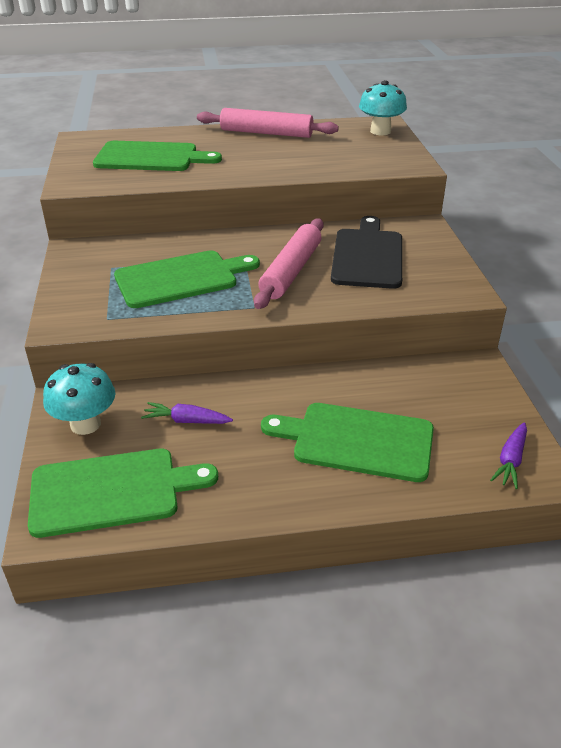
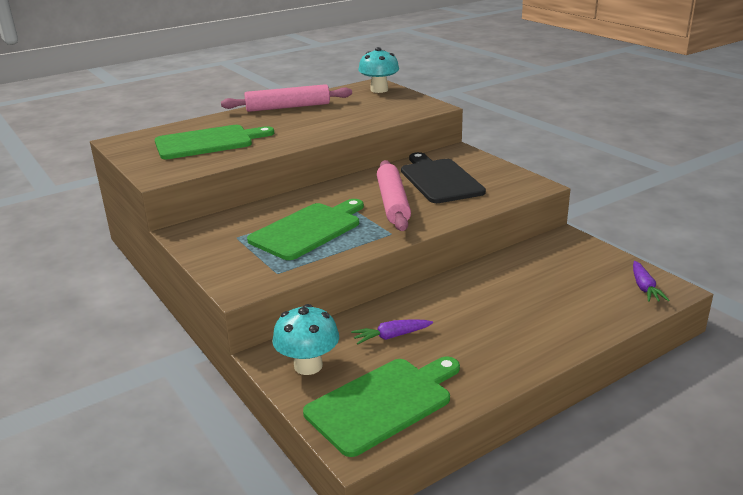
camera: 25 degrees left, 10 degrees down
green cutting board [261,403,434,482] -> none

